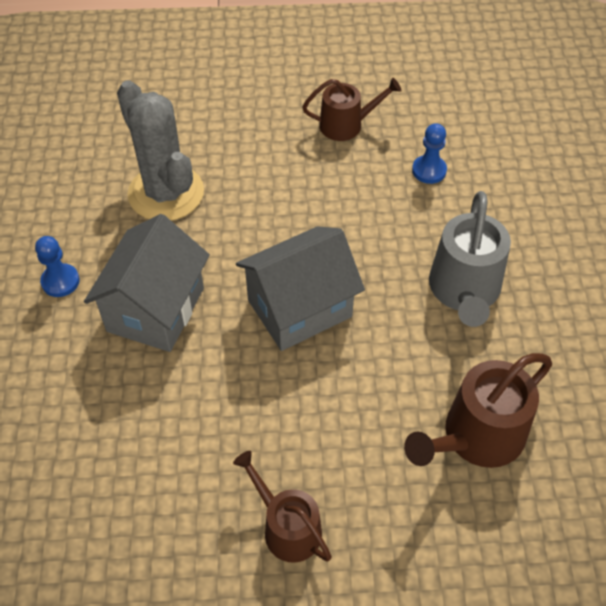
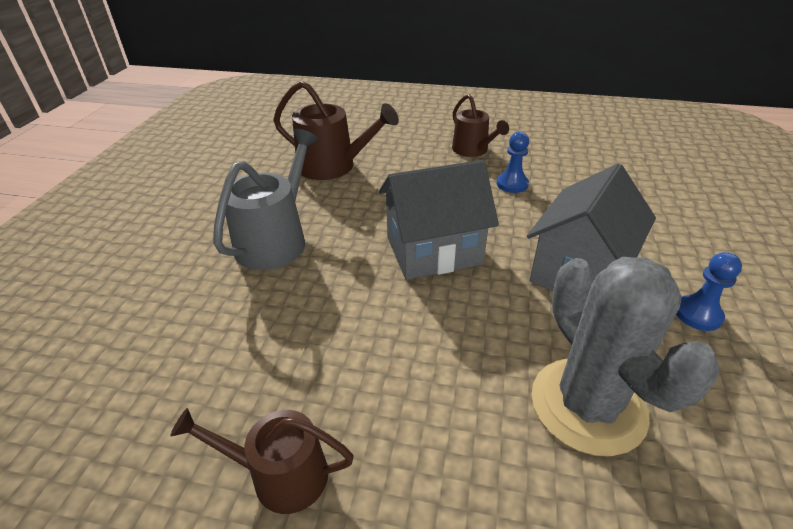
camera: 165 degrees left, 15 degrees down
brown watering can [404,353,552,468] -> brown watering can turned 45 degrees clockwise [273,81,399,180]
blue pawn [412,123,447,184] -> blue pawn moved to [497,132,529,193]

